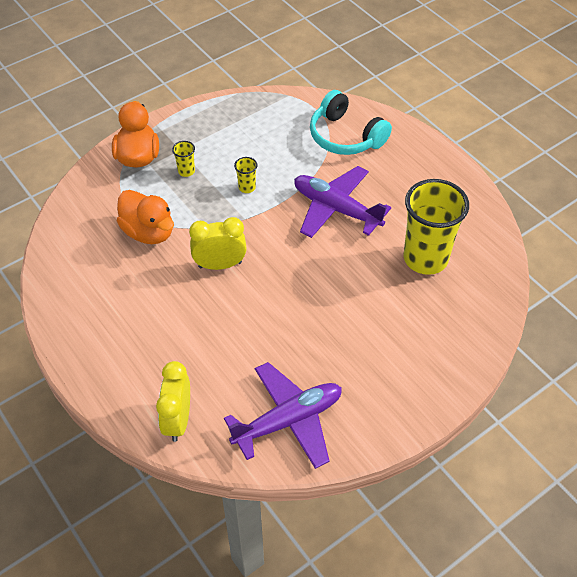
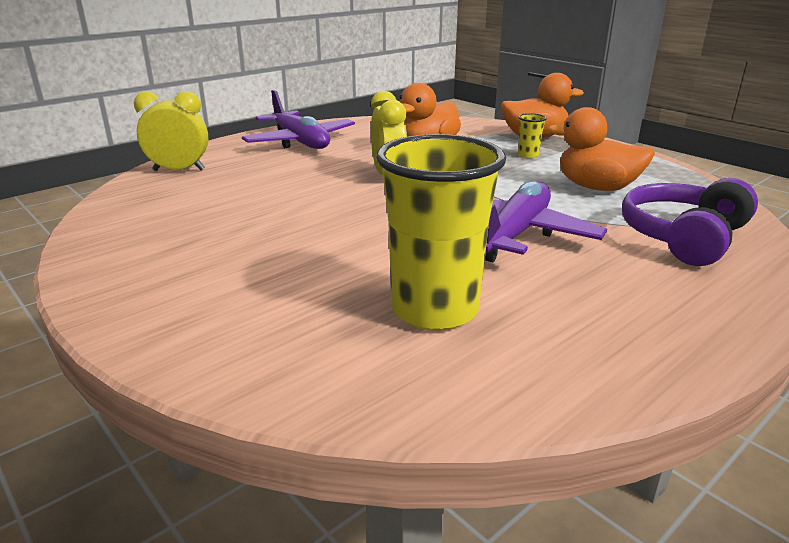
camera: 85 degrees right, 25 degrees down
purple plane [224,362,342,469] -> purple plane moved to [242,90,355,149]
yellow cup [234,157,258,193] -> none
turquoise headphones [310,90,392,155] -> purple headphones [622,178,758,266]
none -> orange duck [548,107,655,191]

